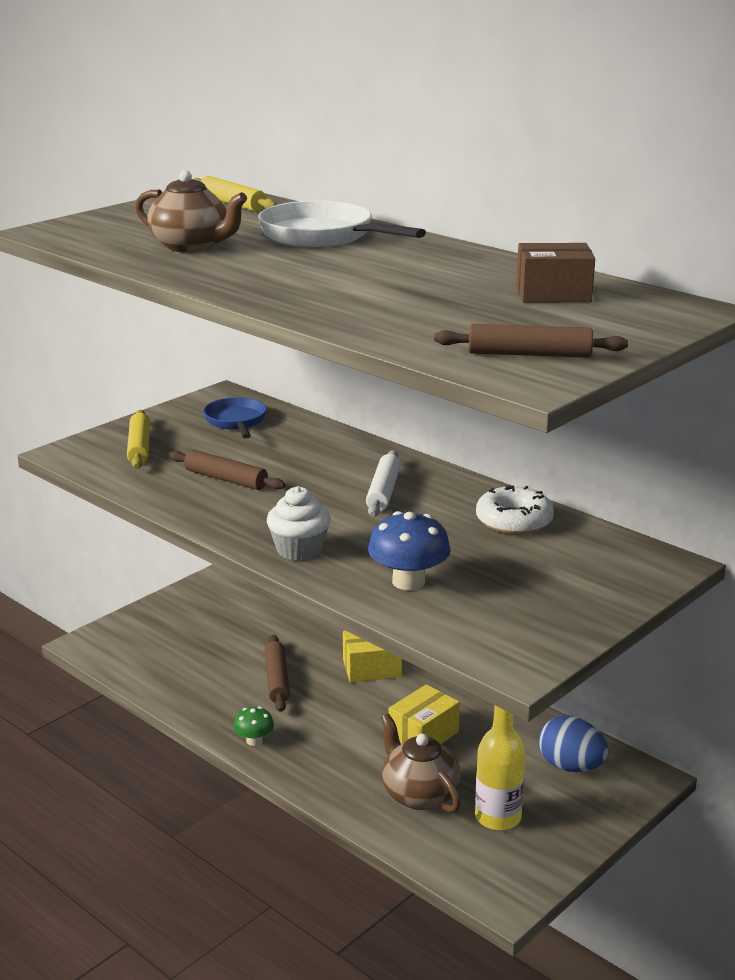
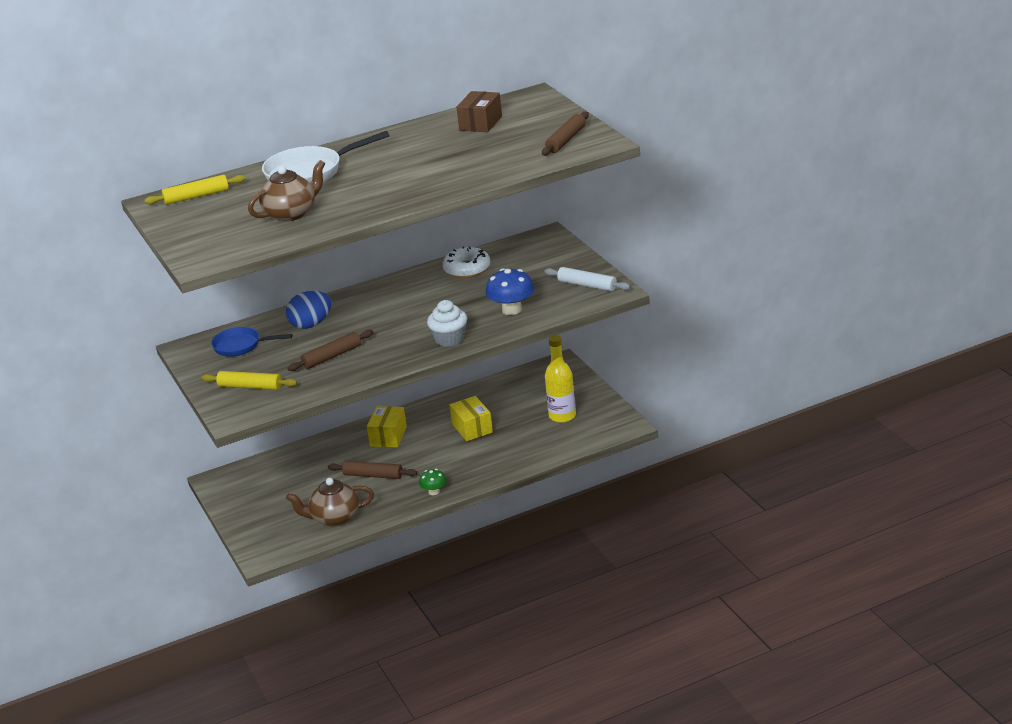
camera: 65 degrees left, 5 degrees up
white rolling pin [366,450,401,517] -> white rolling pin moved to [545,267,630,291]
brown teapot [381,714,461,813] -> brown teapot moved to [286,478,374,527]
blue egg [539,716,608,772] -> blue egg moved to [286,291,331,329]

